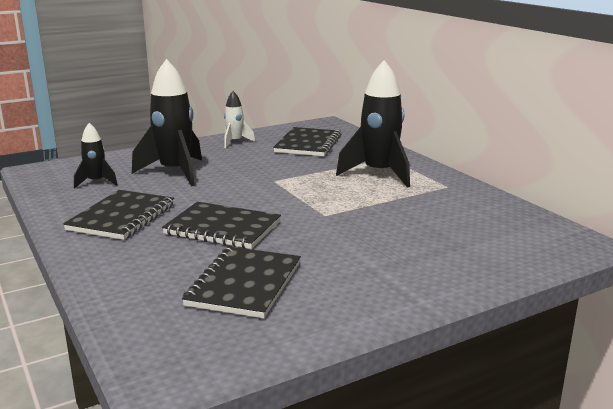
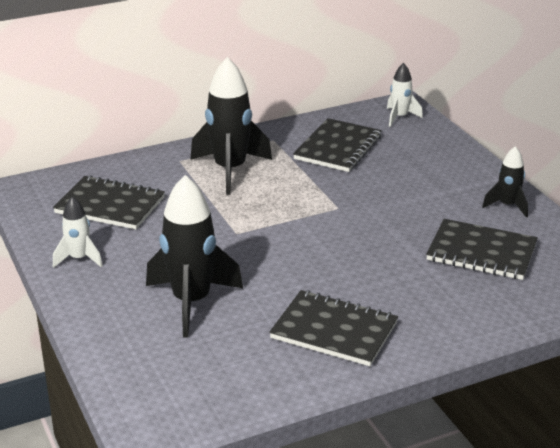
camera: 85 degrees left, 10 degrees up
black rocket [74,123,118,188] -> black rocket moved to [482,146,528,218]
black notebook [162,202,281,249] -> black notebook moved to [293,118,382,172]
none -> white rocket [387,63,423,127]

